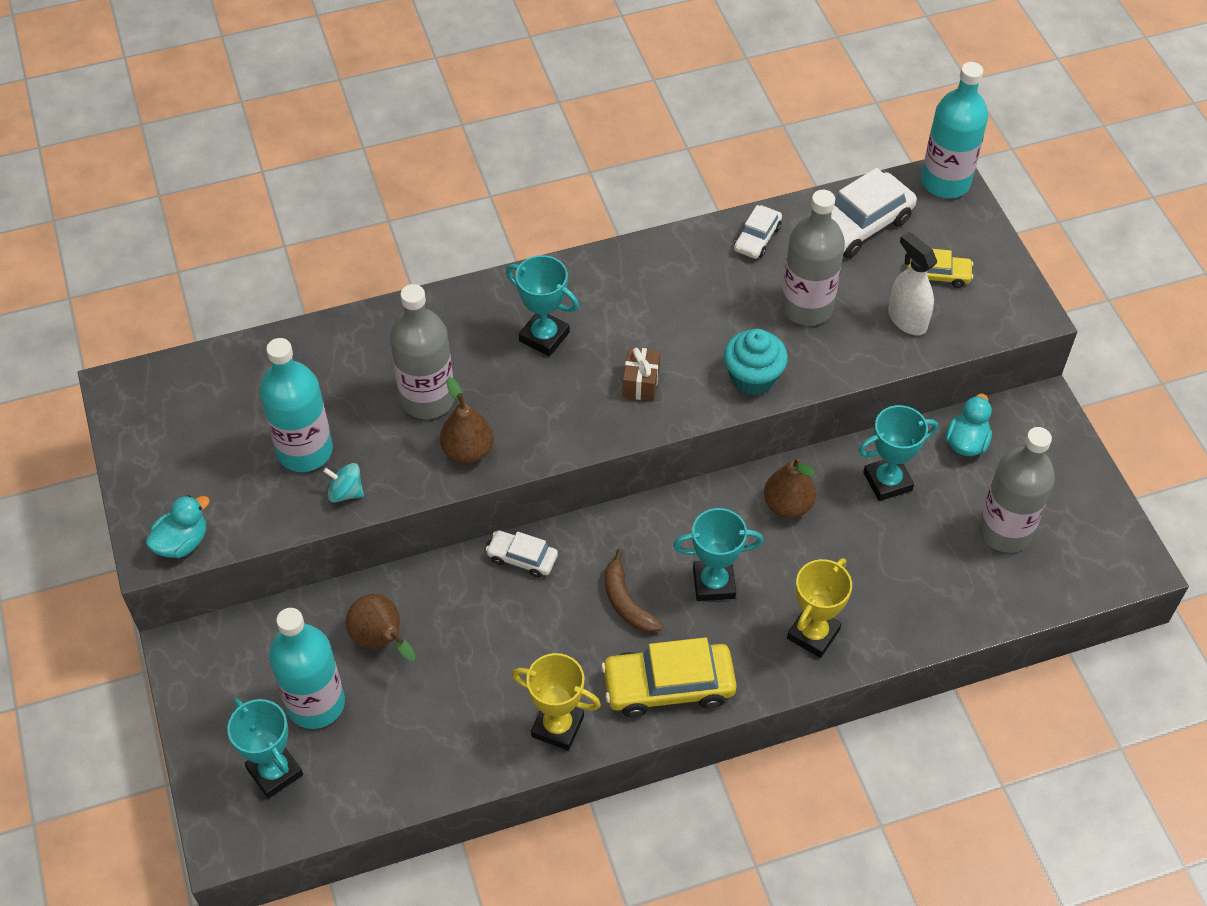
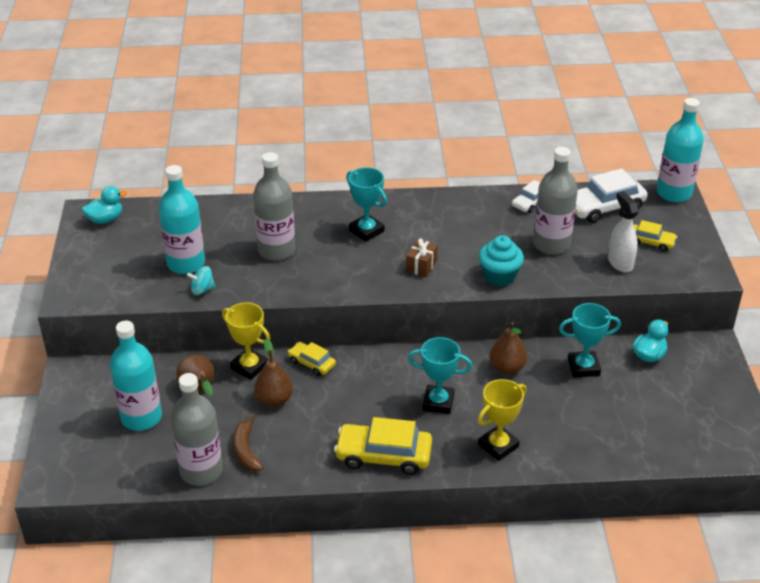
camera: 15 degrees right, 15 degrees down
turquoise duck [146,495,210,558] -> turquoise duck moved to [82,186,127,224]
turquoise trophy [227,698,303,799] -> none
turquoise spinning top [323,463,364,502] -> turquoise spinning top turned 45 degrees counterclockwise [187,266,216,295]
brown pear [440,377,494,464] -> brown pear moved to [254,339,293,407]
white car [486,530,558,578] -> yellow car [288,342,336,376]
yellow trophy [512,653,601,751] -> yellow trophy moved to [222,302,270,380]
brown banana [605,549,663,633] -> brown banana moved to [233,414,263,471]
grey bottle [978,427,1055,553] -> grey bottle moved to [171,373,223,486]

